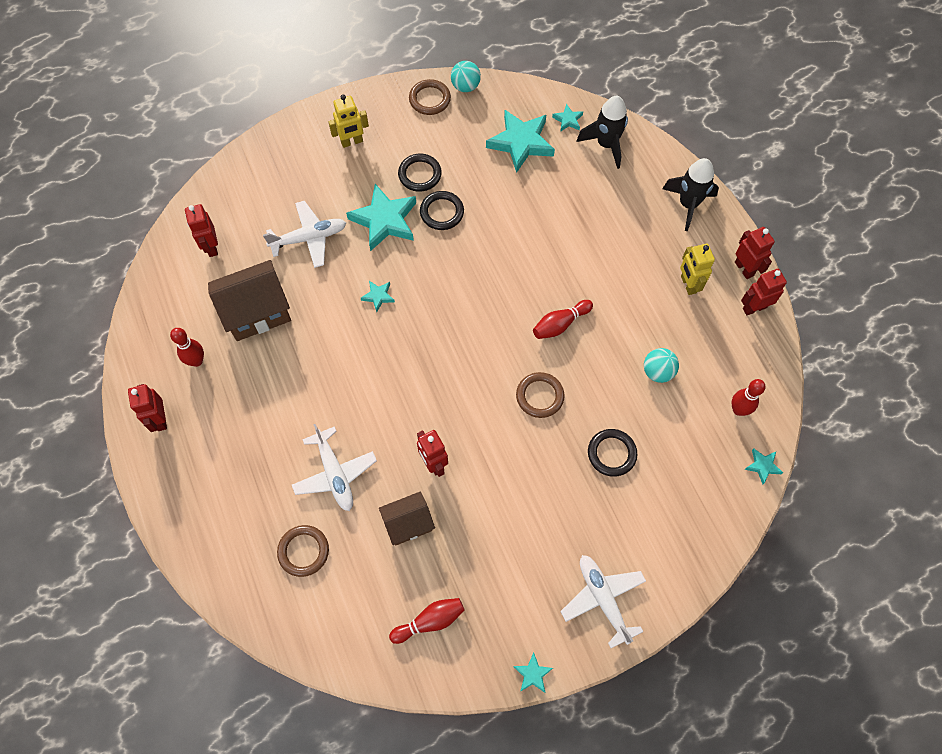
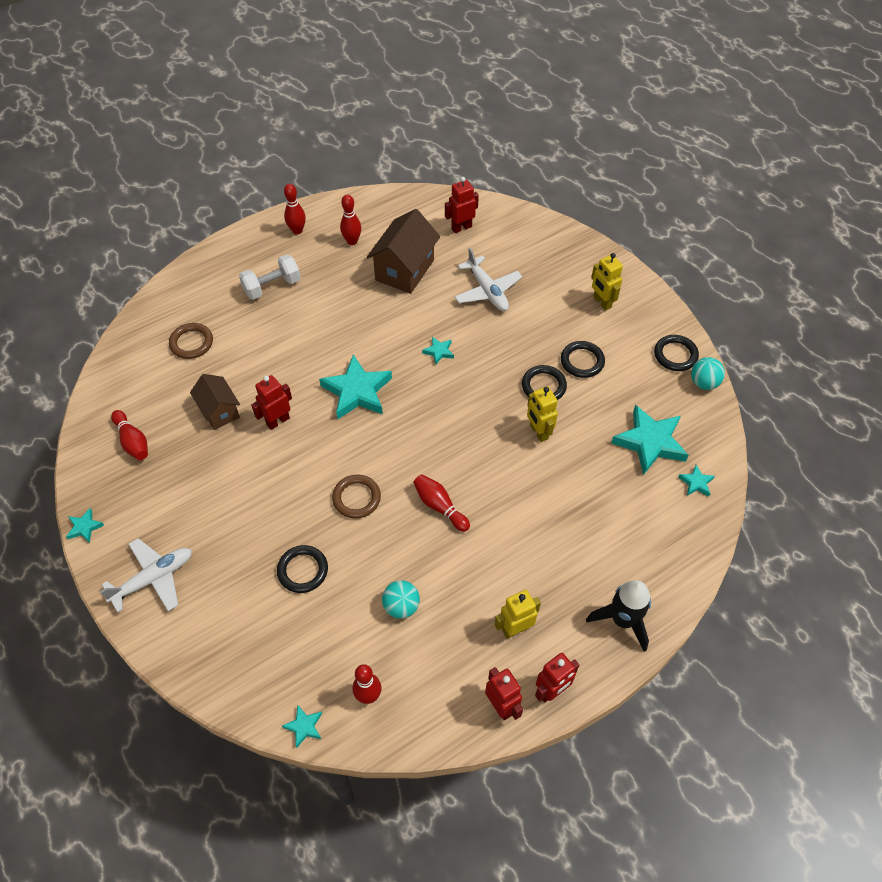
camera: 80 degrees right, 10 degrees down
red robot [128,384,167,432] -> red bowling pin [284,184,306,234]
brown house [208,260,291,341] -> brown house turned 60 degrees clockwise [367,209,440,294]
white plane [292,424,377,511] -> none
turquoise star [346,184,416,251] -> turquoise star moved to [319,354,392,420]
brown ring [409,79,451,115] -> black ring [654,335,699,371]
black rocket [577,96,628,169] -> none
none -> white dumbbell [239,254,301,300]
none -> yellow robot [527,386,558,442]

